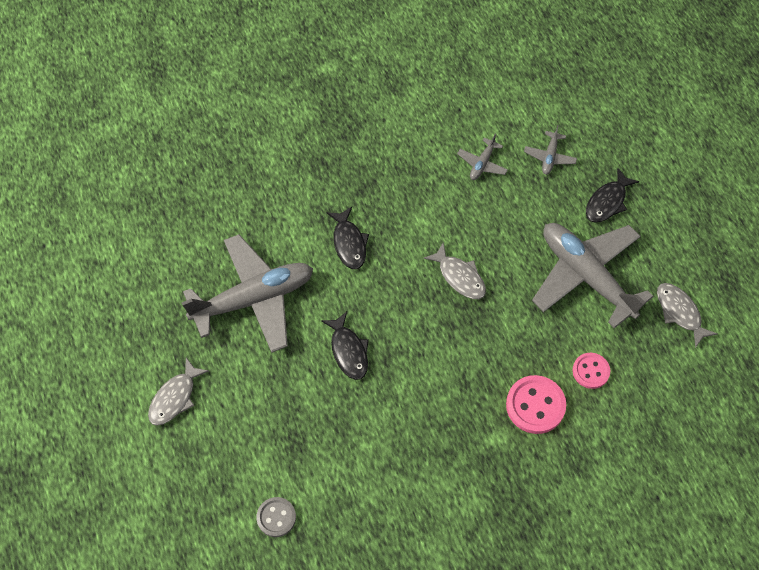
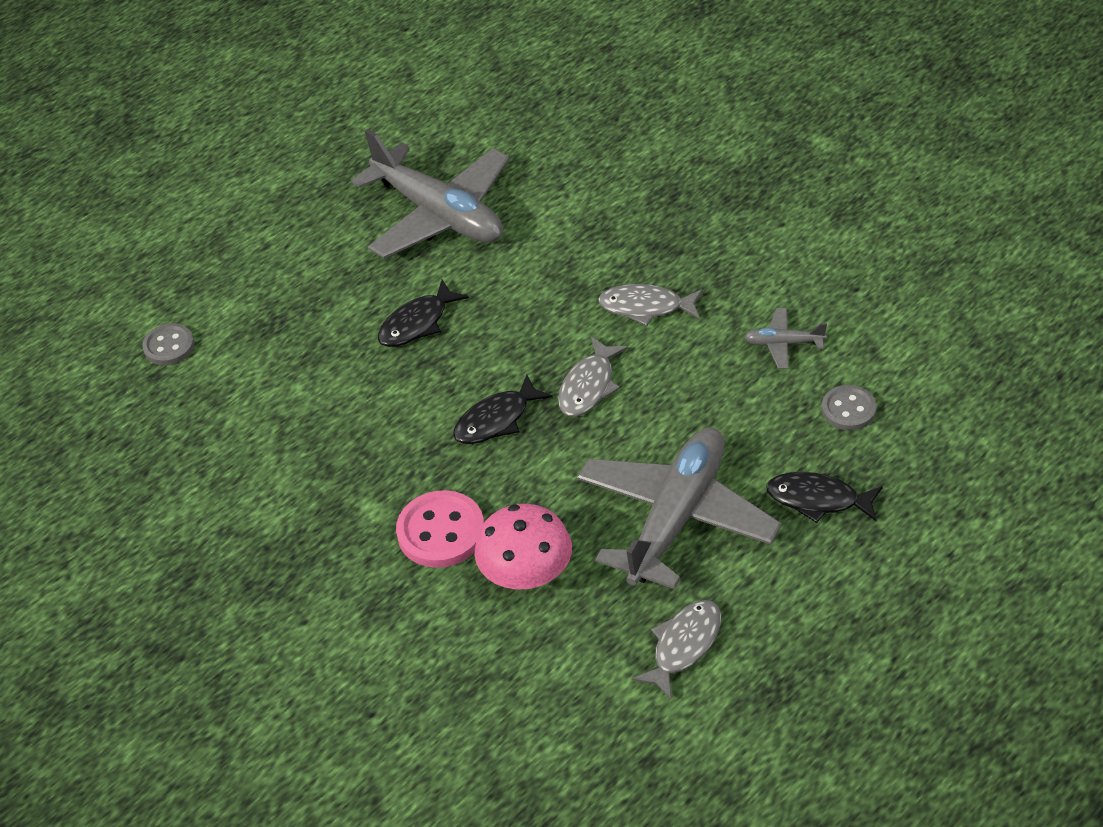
camera: 70 degrees right, 15 degrees down
grey fish [148,358,209,426] -> grey fish moved to [598,284,703,326]
black fish [326,207,369,269] -> black fish moved to [453,375,553,444]
grey plane [524,125,577,175] -> grey button [822,385,877,430]
pink button [572,353,610,389] -> pink mushroom [475,504,572,590]

